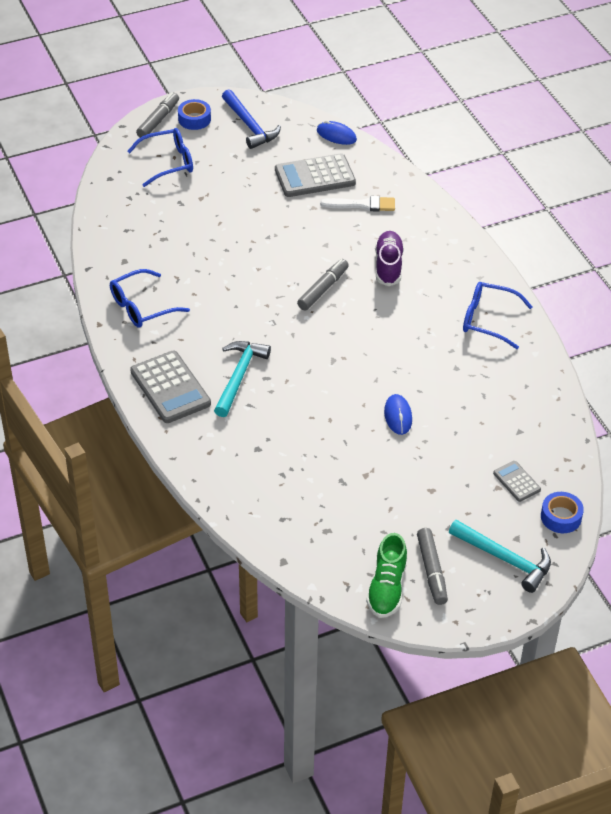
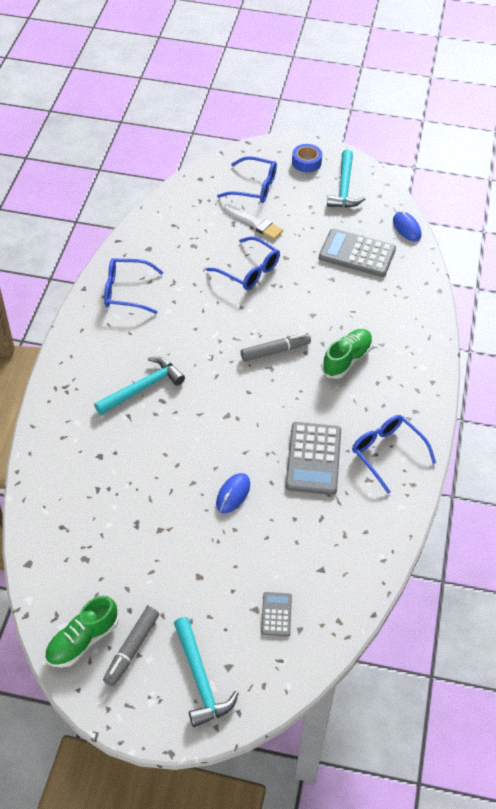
camera: 35 degrees right, 5 degrees up
grey calculator [130,351,211,423] -> grey calculator moved to [285,422,341,495]
grey marker [136,92,179,138] -> none
blue hammer [222,89,281,149] -> turquoise hammer [327,150,365,208]
white brush [320,196,395,212] -> white brush moved to [224,204,283,240]
purple shoe [375,231,404,286] -> green shoe [322,329,373,379]
blue tape [541,492,584,533] -> none
none -> blue glasses [206,237,280,290]

